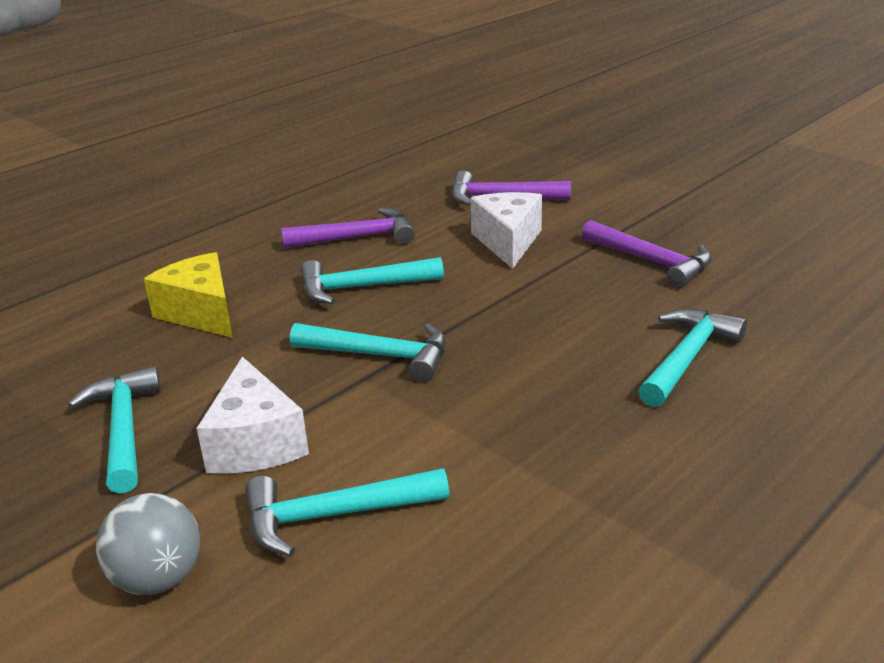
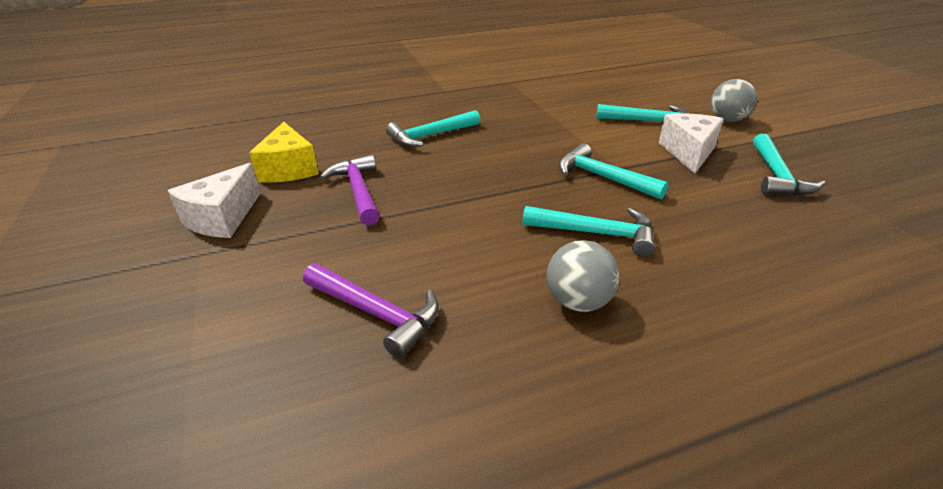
camera: 155 degrees left, 5 degrees up
yellow cheese [144,252,233,338] -> yellow cheese moved to [249,122,319,182]
purple hammer [281,208,415,249] -> grey ball [547,241,620,312]
white cheese [470,192,542,269] -> white cheese moved to [168,163,261,238]

